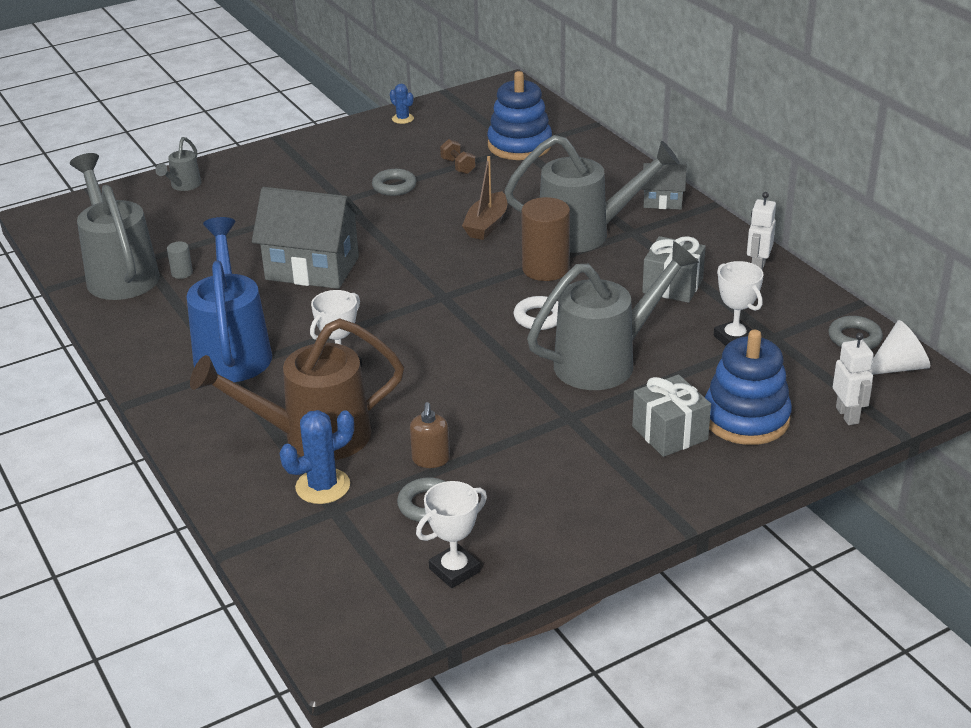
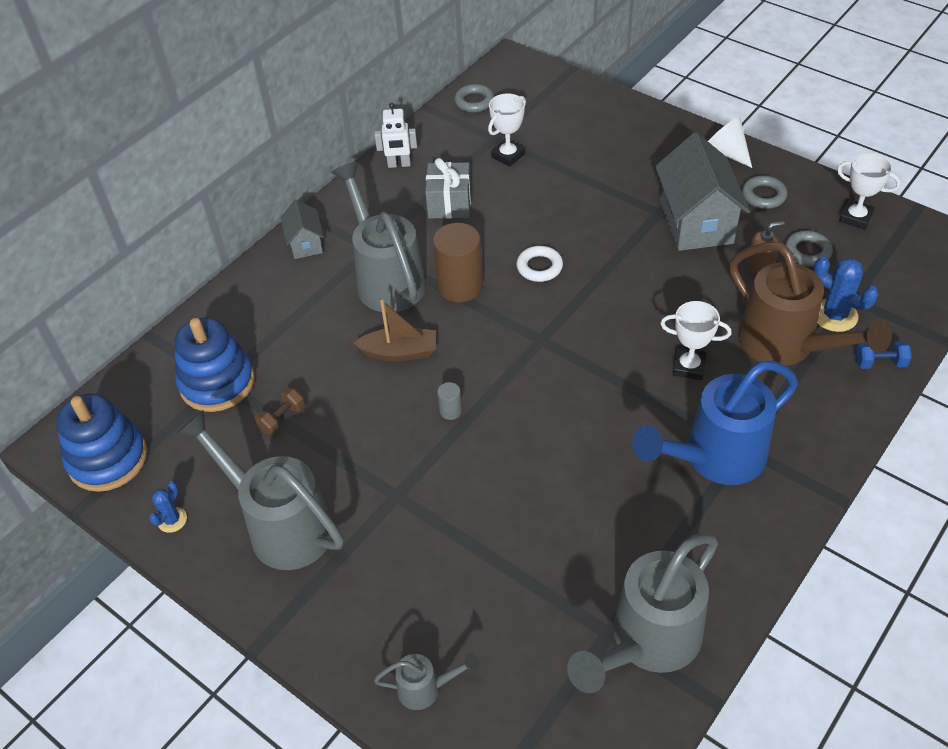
camera: 110 degrees left, 15 degrees up
grey cylinder [167,242,193,279] -> grey cylinder moved to [437,382,462,420]
grey house [252,187,362,289] -> grey house moved to [655,132,750,251]
grey ring [372,169,417,196] -> grey ring moved to [742,175,787,209]
grey watering can [527,241,699,390] -> grey watering can moved to [176,410,344,570]
grey gift [632,375,711,457] -> none
blue stacking toy [705,330,792,445] -> blue stacking toy moved to [56,393,147,492]
white robot [833,333,874,425] -> none
white cone [870,320,930,375] -> white cone moved to [708,117,752,168]
none -> blue dumbbell [855,341,912,369]

